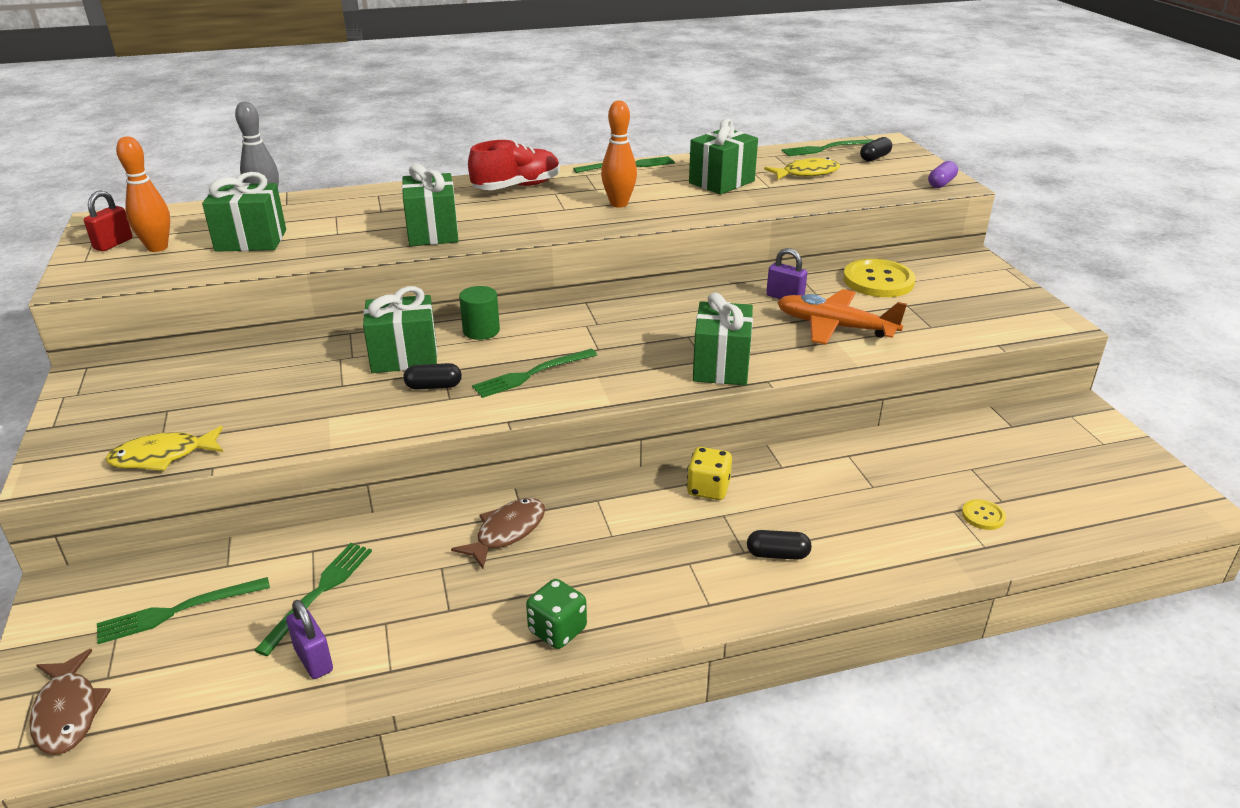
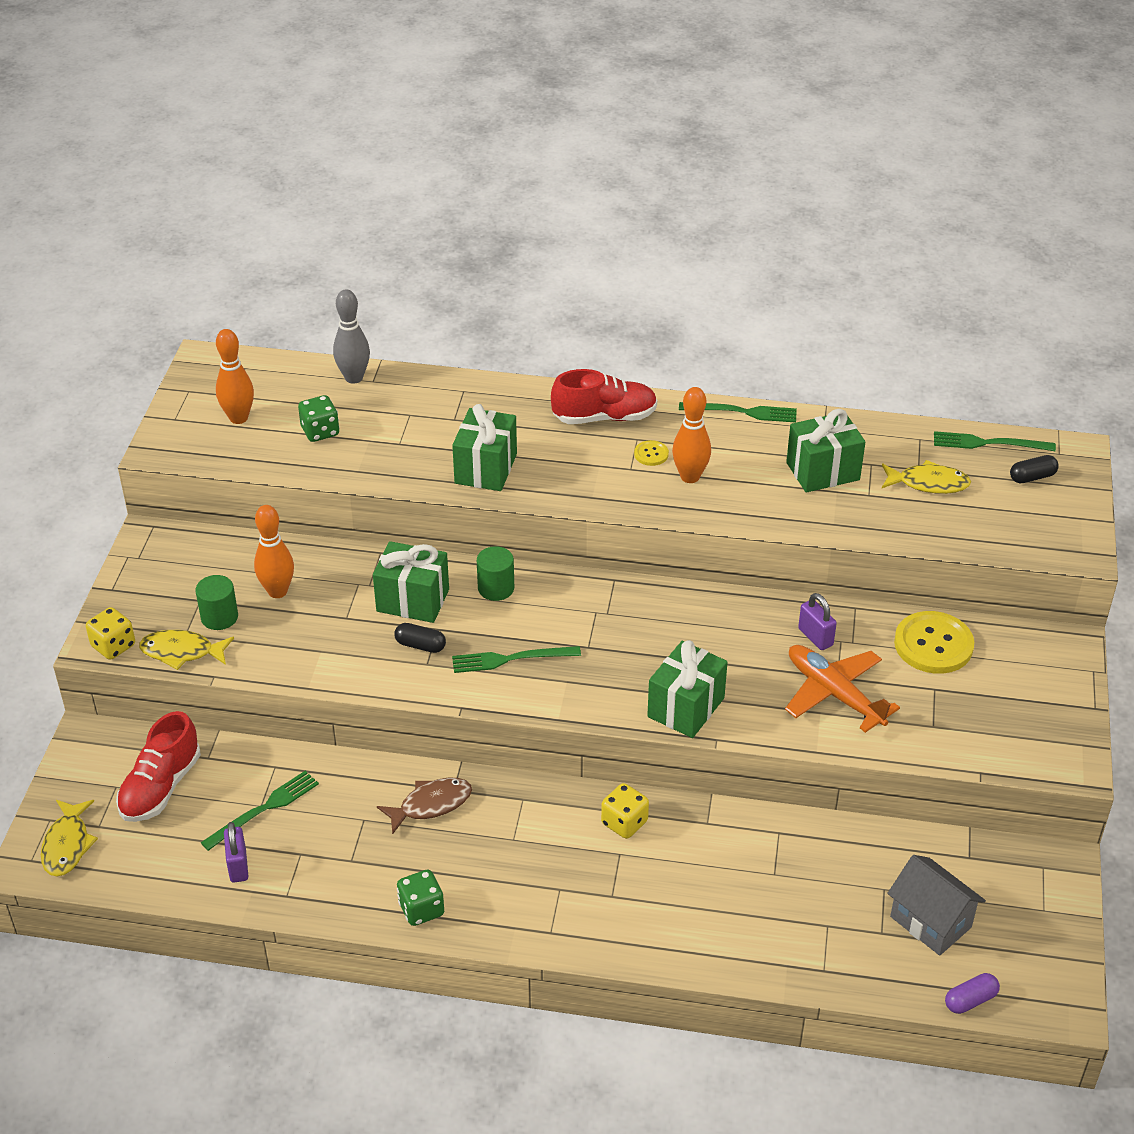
camera: 25 degrees right, 10 degrees up
brown fish [29,649,111,755] -> yellow fish [41,800,98,877]
red padlock [84,191,133,251] -> none
green fork [97,577,270,644] -> red shoe [116,711,201,822]
green gift [202,172,286,252] -> green dice [298,395,340,442]
black capsule [747,530,812,560] -> none
purple capsule [928,161,958,188] -> purple capsule moved to [945,973,1000,1014]
yellow button [962,499,1006,530] -> yellow button moved to [634,440,669,466]
none -> yellow dice [86,607,135,660]
none -> green cylinder [196,575,238,630]
none -> orange bowling pin [254,505,294,598]
none -> grey house [887,855,986,956]

